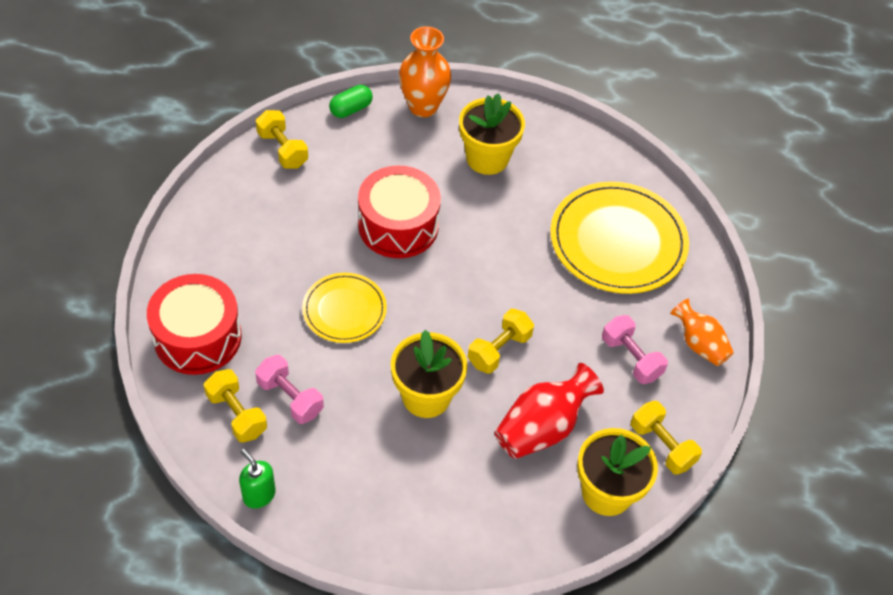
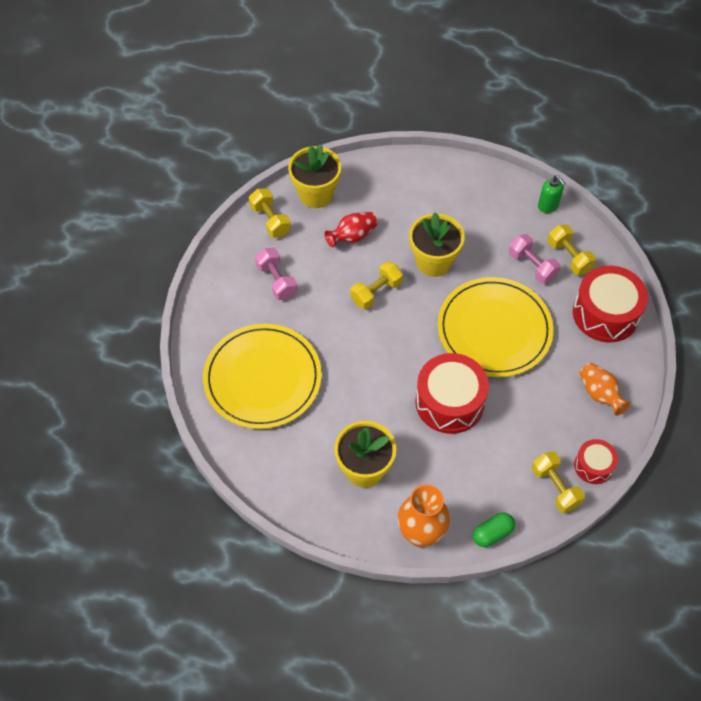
camera: 170 degrees left, 5 degrees up
yellow plate [302,273,387,343] -> yellow plate [438,277,554,377], size x1.74
red vase [495,363,604,459] -> red vase [325,212,377,247], size x0.66
orange vase [670,299,734,366] -> orange vase moved to [579,363,631,416]
none -> red drum [574,439,618,484]

